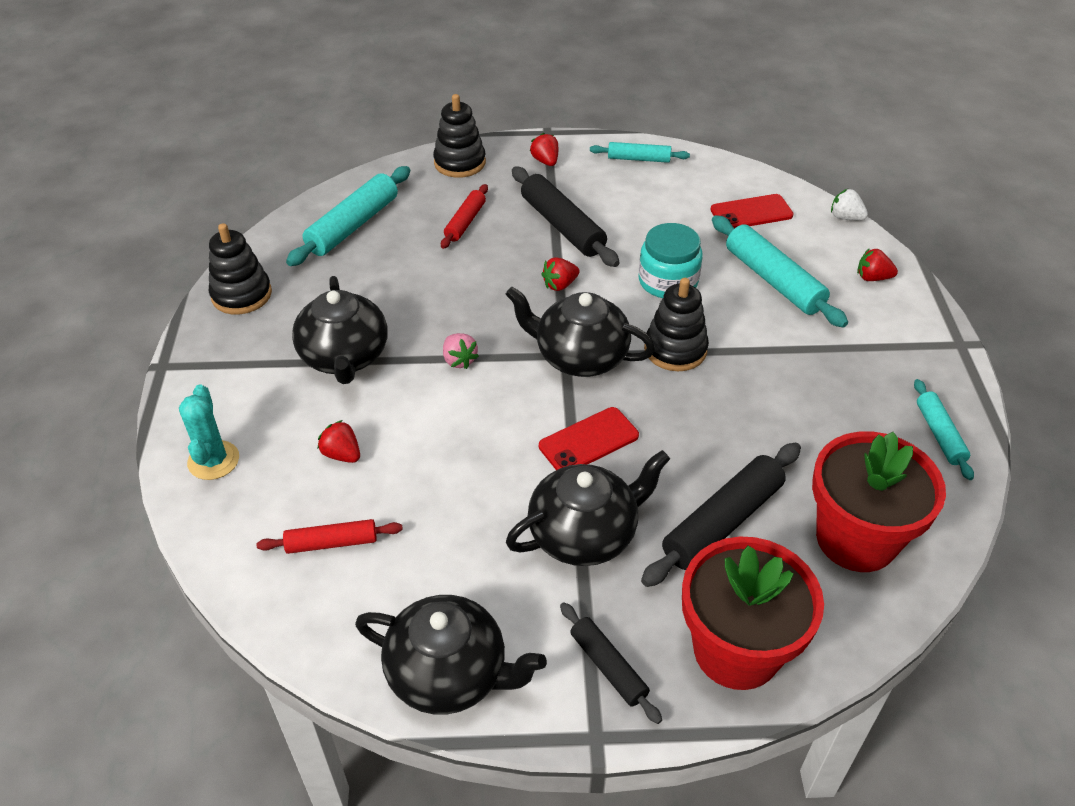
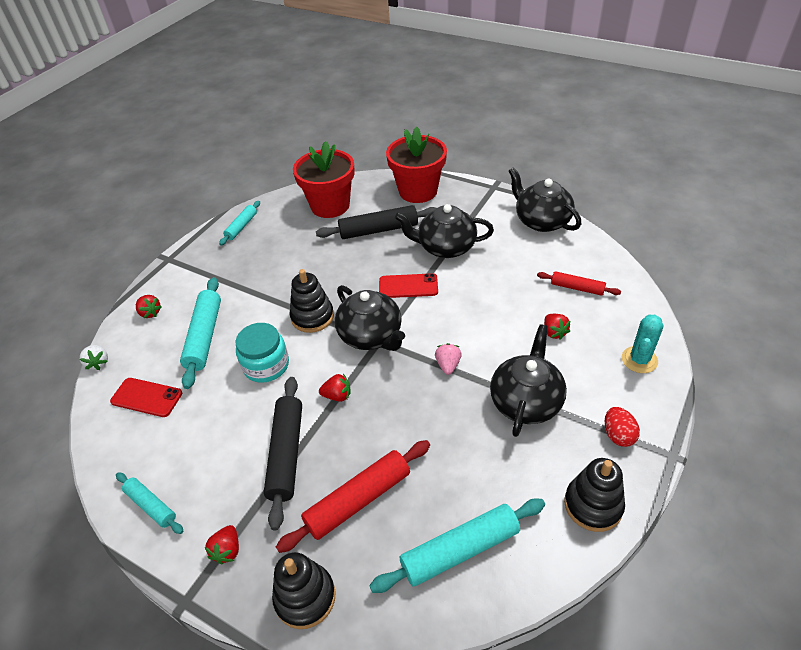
camera: 145 degrees left, 0 degrees up
red rolling pin [441,184,488,249] -> red rolling pin [276,440,430,553], size x1.70
black rolling pin [560,602,662,724] -> none
none -> red egg [605,407,640,447]

